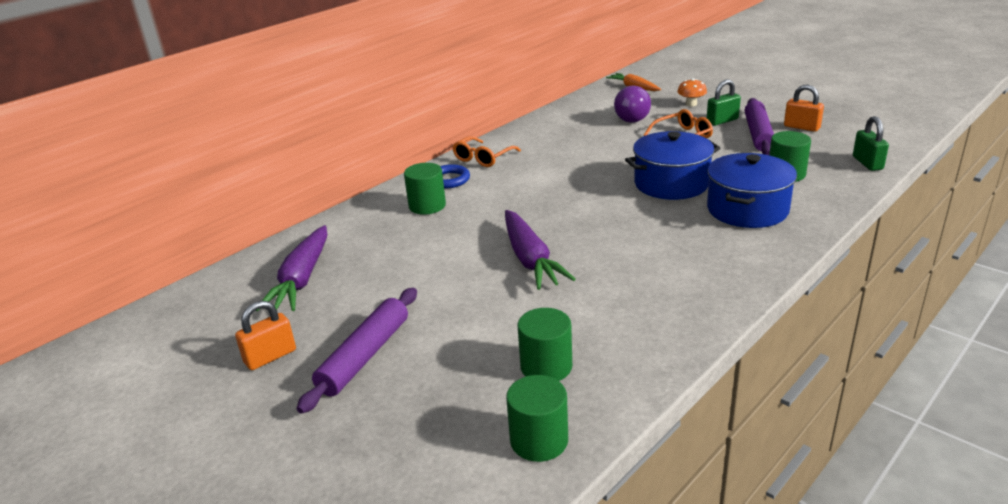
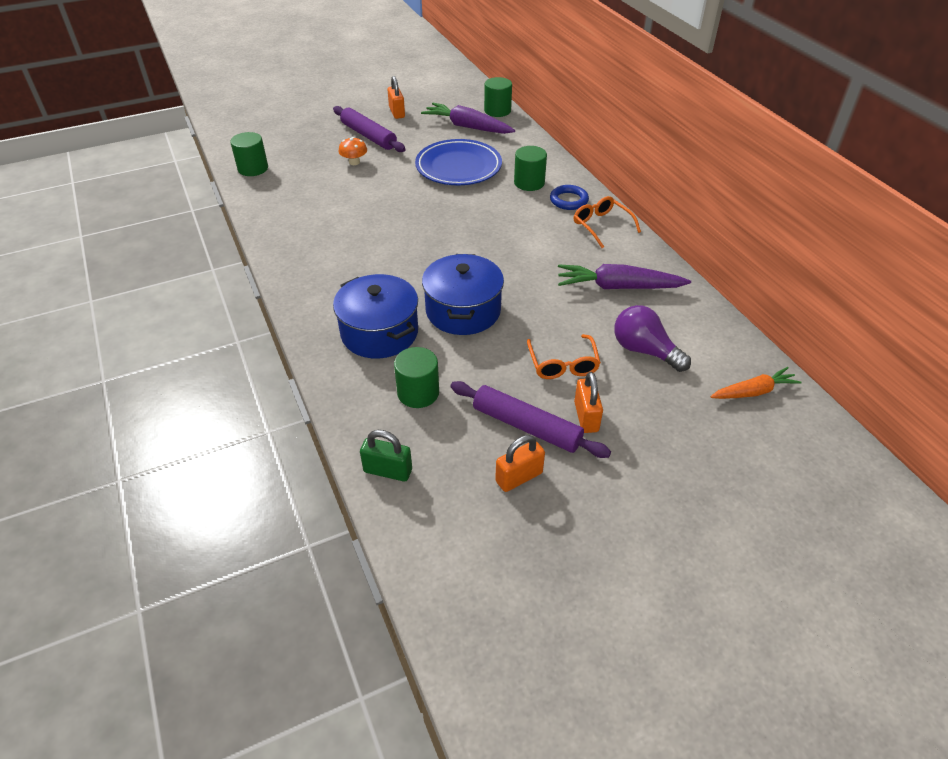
camera: 110 degrees right, 15 degrees up
purple carrot [505,210,576,290] -> purple carrot moved to [558,264,691,289]
green cylinder [517,308,572,381] -> green cylinder moved to [484,77,512,117]
orange mushroom [677,78,707,106] -> orange mushroom moved to [339,137,367,165]
green padlock [707,79,741,126] -> orange padlock [574,372,603,433]
none -> blue plate [415,139,502,185]

